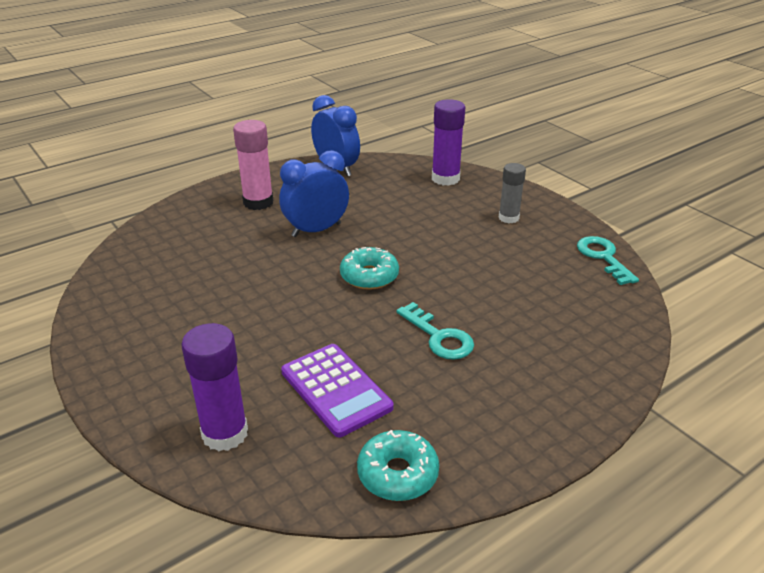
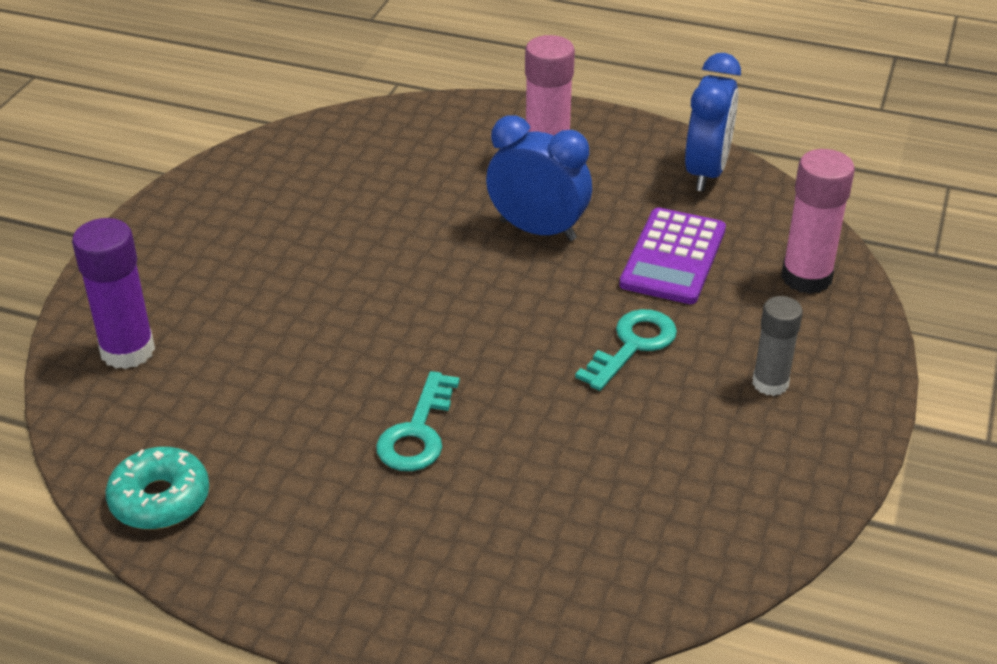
camera: 55 degrees right, 5 degrees up
purple calculator [281,344,393,437] -> purple calculator moved to [619,208,726,304]
turquoise donut [340,247,399,290] -> none
purple glue stick [432,99,465,186] -> pink glue stick [781,149,855,294]
turquoise key [577,236,639,285] -> turquoise key moved to [575,309,677,391]

